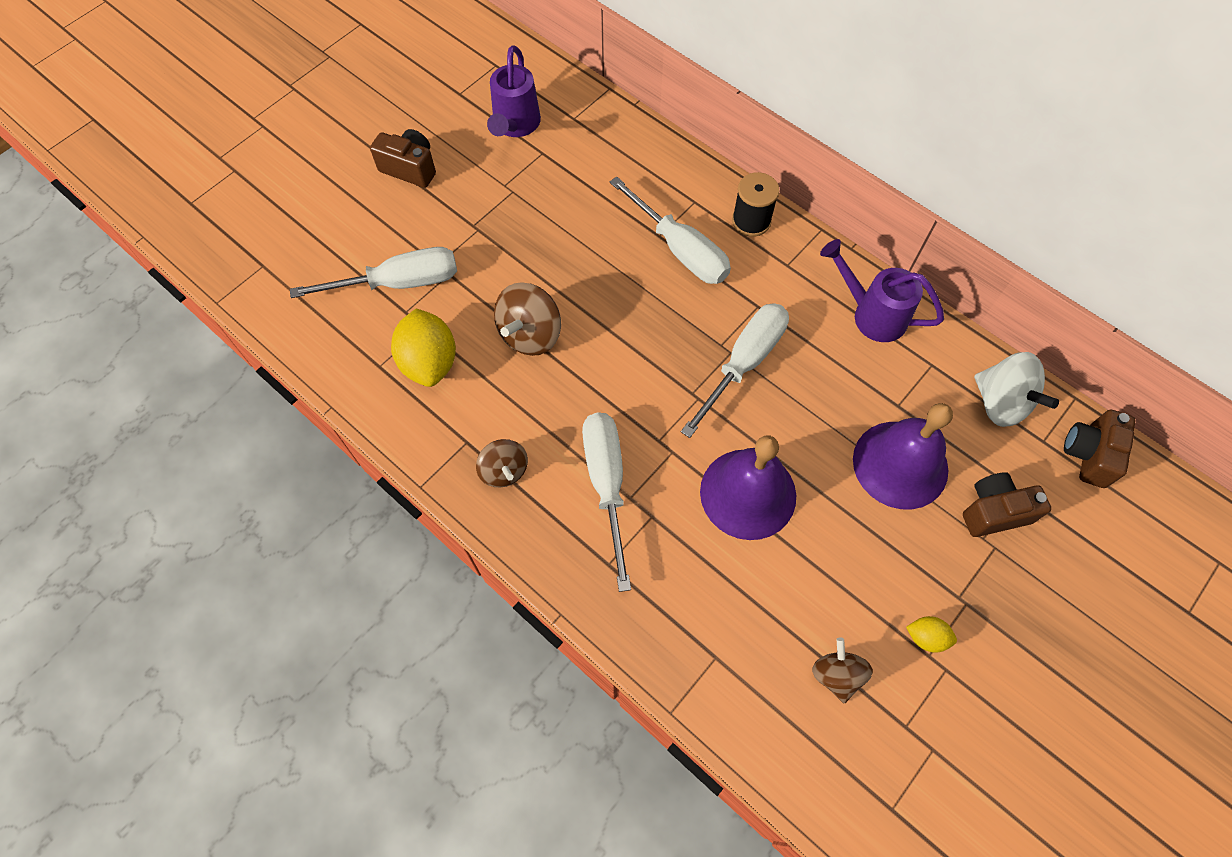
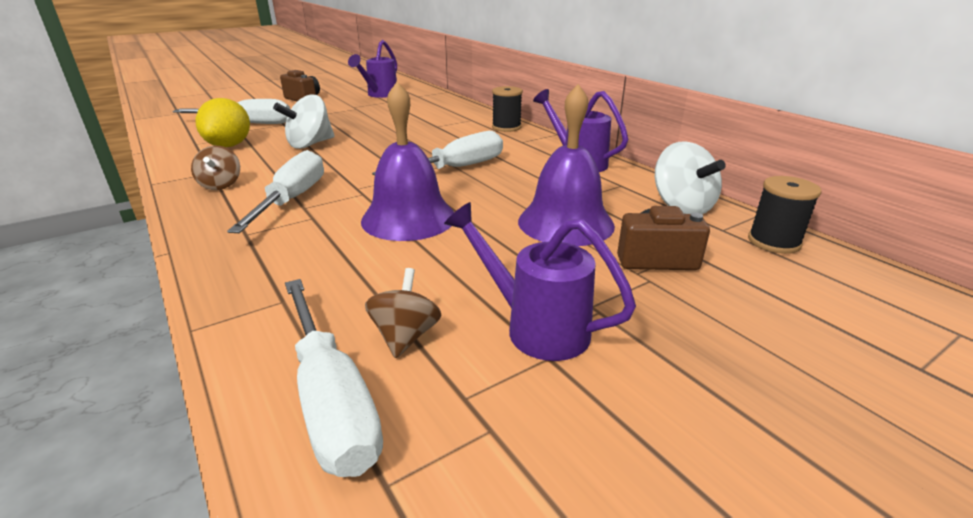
camera: 15 degrees right, 35 degrees down
brown spinning top [494,282,561,356] -> white spinning top [273,95,335,149]
white screwdriver [610,176,731,284] -> white screwdriver moved to [285,279,383,477]
yellow lemon [906,616,957,653] -> purple watering can [444,202,636,361]
brown camera [1064,410,1135,488] -> black spool [748,176,822,254]

